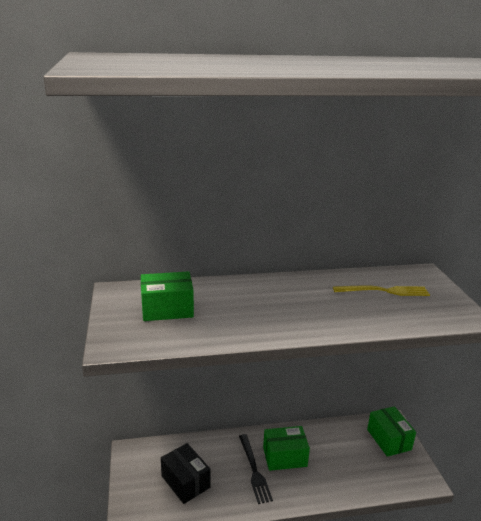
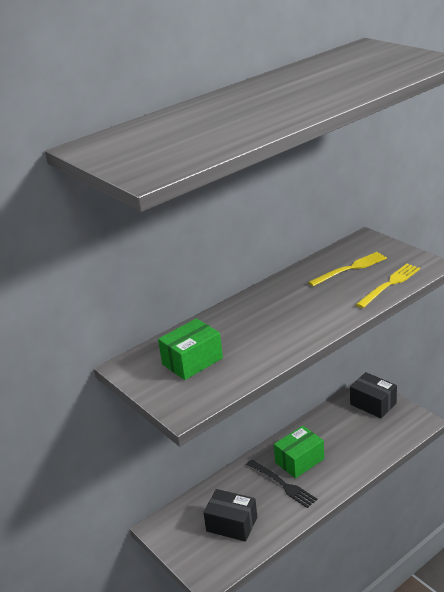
camera: 25 degrees left, 5 degrees up
green box [367,406,416,457] -> black box [350,372,397,418]
none -> yellow fork [356,264,420,308]

